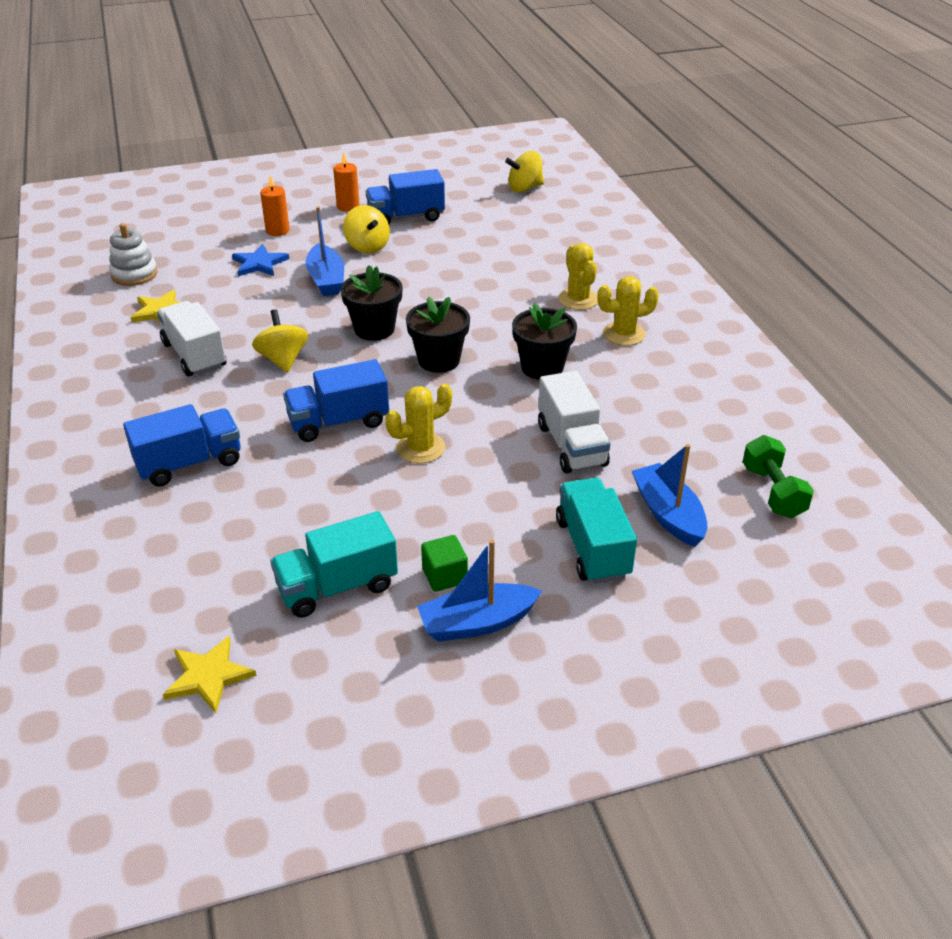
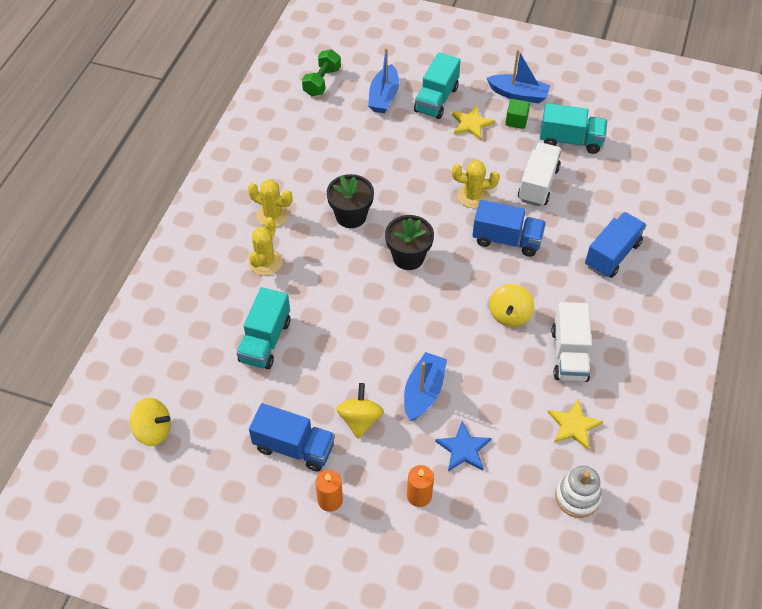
camera: 145 degrees left, 15 degrees up
blue truck [123,404,241,487] -> blue truck turned 120 degrees clockwise [585,212,646,278]
yellow star [163,636,257,713] -> yellow star moved to [452,106,495,140]
black flower pot [341,265,403,341] -> none
white truck [538,371,610,474] -> white truck moved to [518,142,562,206]
none -> turquoise truck [237,287,290,369]

